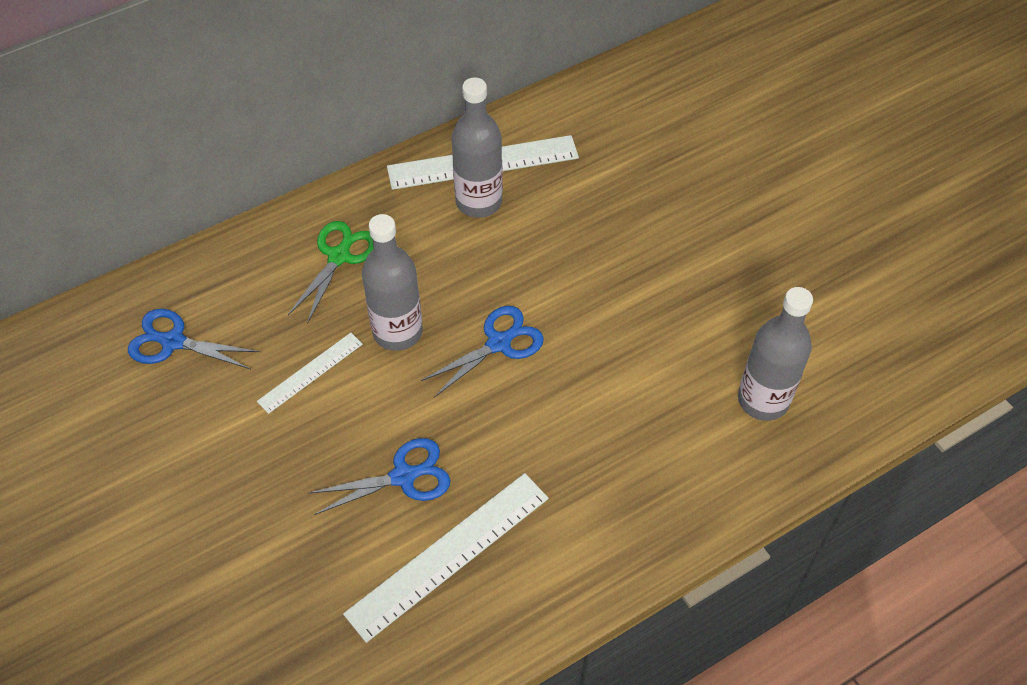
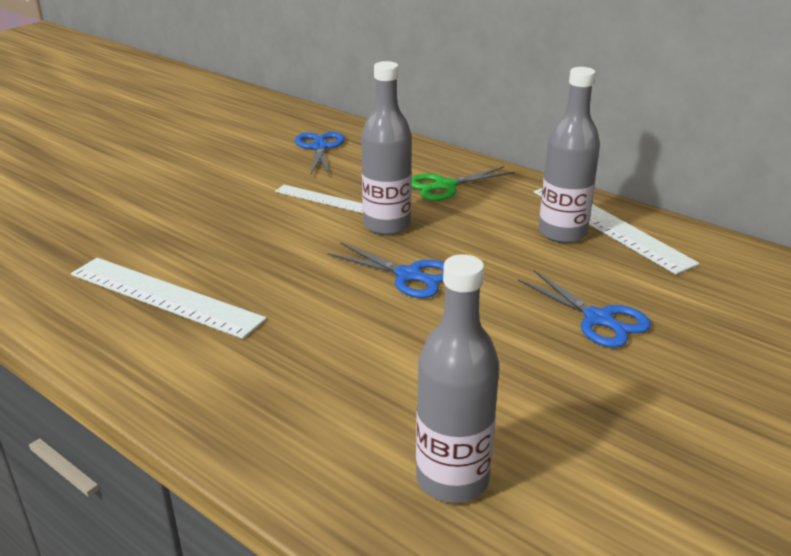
camera: 70 degrees right, 25 degrees down
green scissors [288,221,373,324] -> green scissors turned 150 degrees clockwise [412,166,515,201]
blue scissors [309,438,450,515] -> blue scissors moved to [518,270,651,348]

